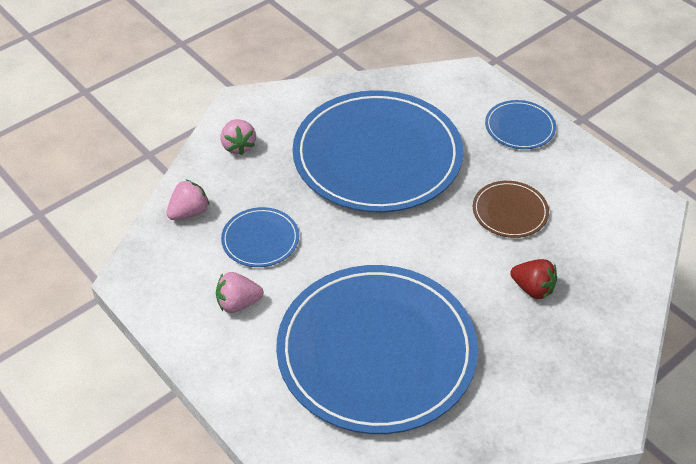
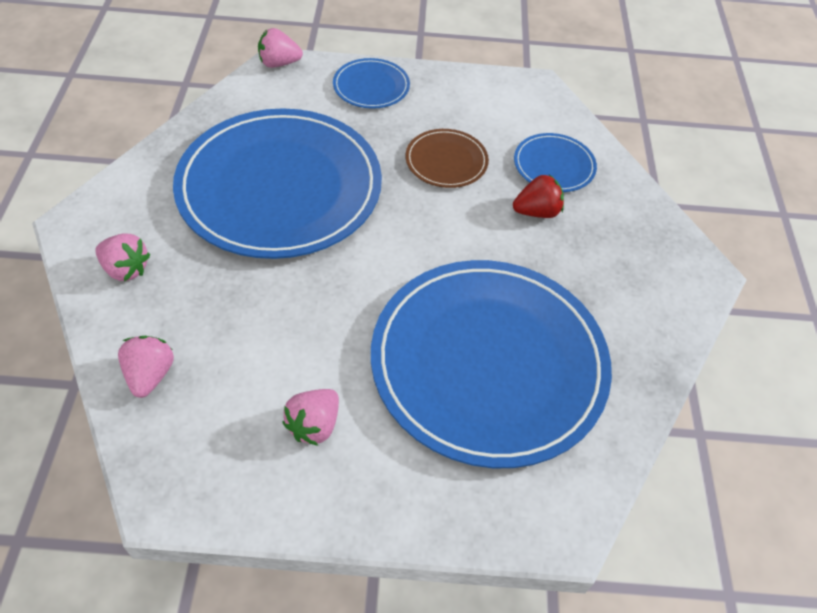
camera: 50 degrees left, 5 degrees up
blue plate [221,207,299,267] -> blue plate moved to [514,133,597,192]
none -> pink strawberry [258,28,303,68]

